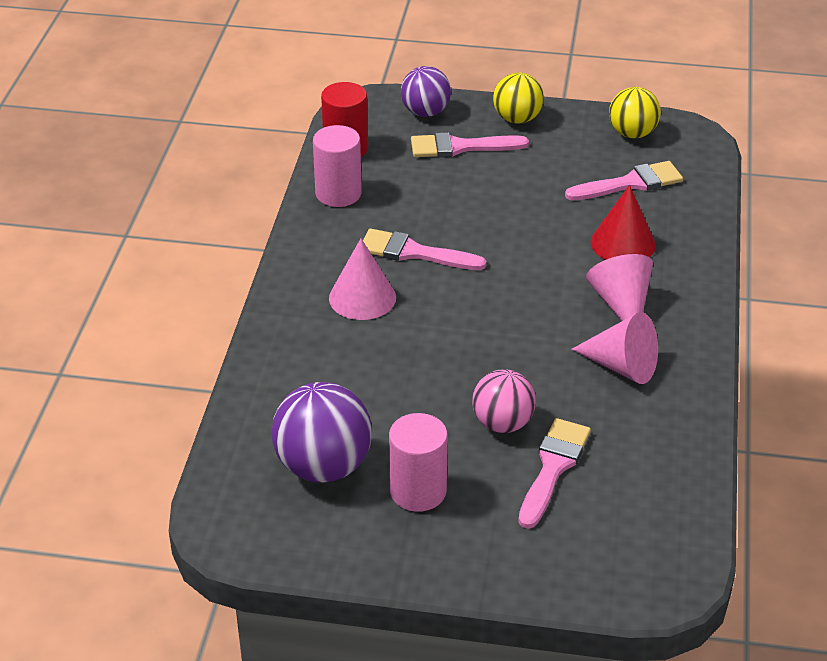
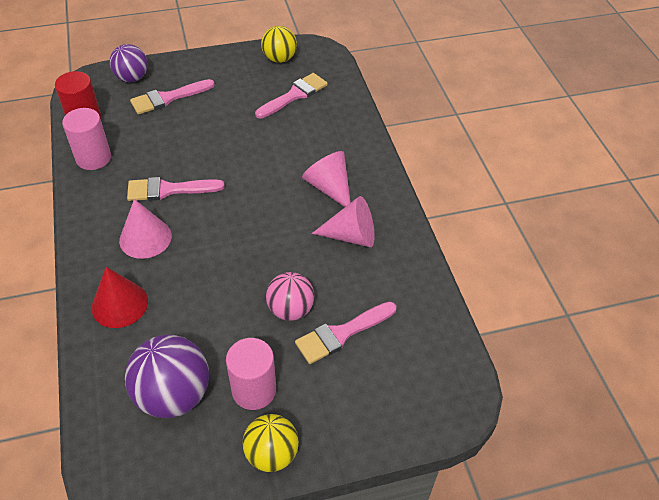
camera: 25 degrees left, 10 degrees up
yellow ball [493,73,544,124] -> yellow ball moved to [243,414,299,472]
pink brush [518,418,591,529] -> pink brush turned 120 degrees counterclockwise [295,302,396,364]
red cone [591,185,656,260] -> red cone moved to [92,267,148,328]

